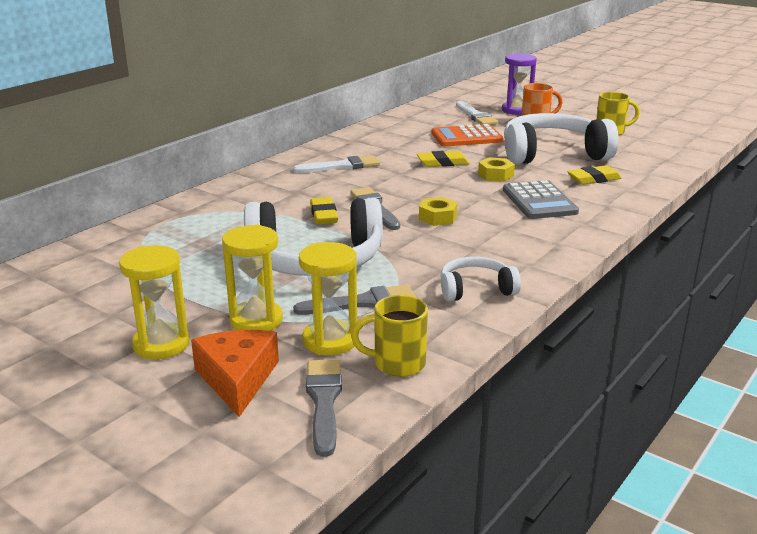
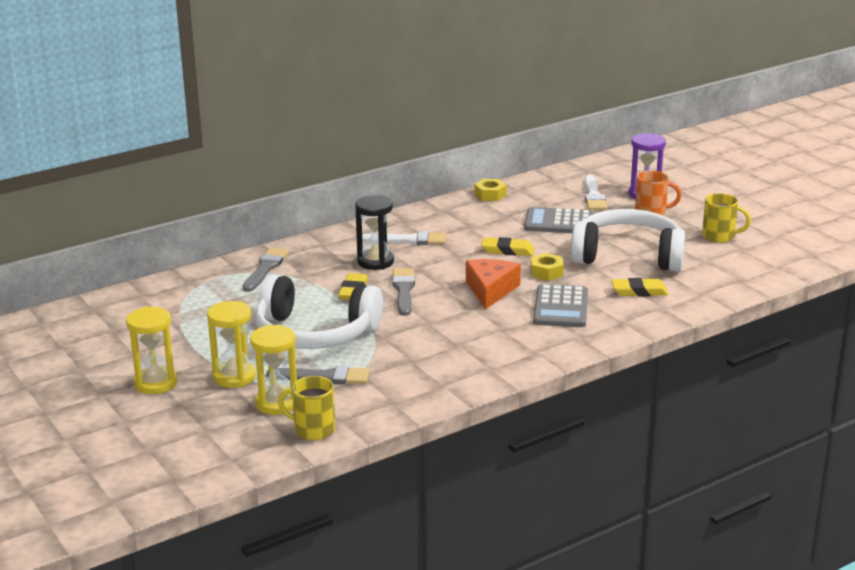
camera: 20 degrees right, 0 degrees up
orange cheese [191,330,279,417] -> orange cheese moved to [466,259,521,309]
grey brush [306,359,342,457] -> grey brush moved to [243,247,289,292]
yellow nut [419,197,458,226] -> yellow nut moved to [474,179,507,201]
orange calculator [431,124,504,146] -> grey calculator [524,207,594,233]
white headphones [440,256,521,301] -> none
none -> black hourglass [355,195,394,270]

